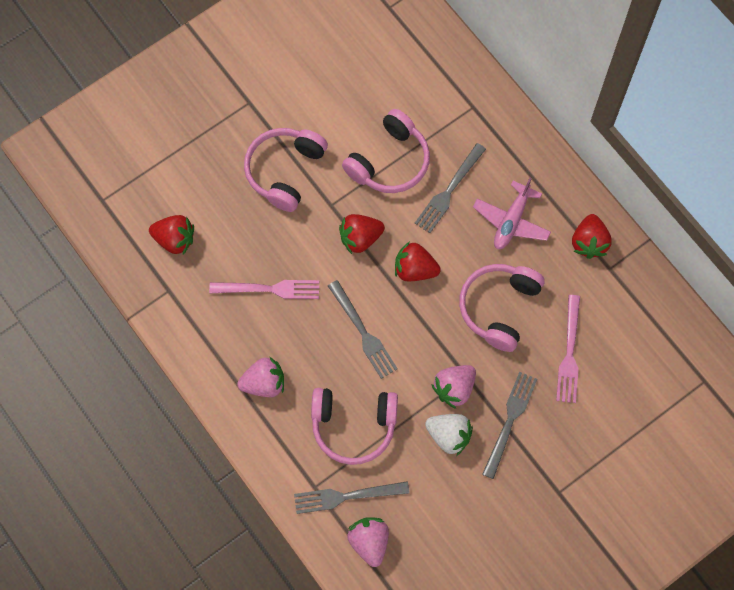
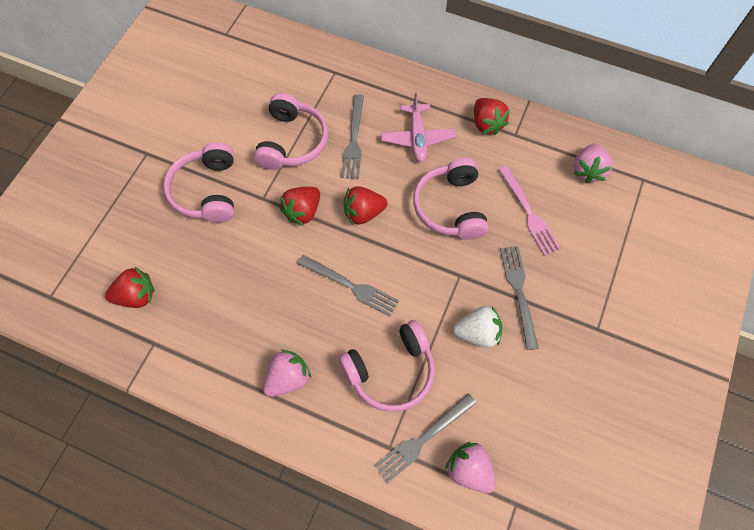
camera: 30 degrees left, 5 degrees down
pink fork [209,280,319,299] -> none
pink strawberry [431,365,476,409] -> pink strawberry moved to [574,143,613,183]

